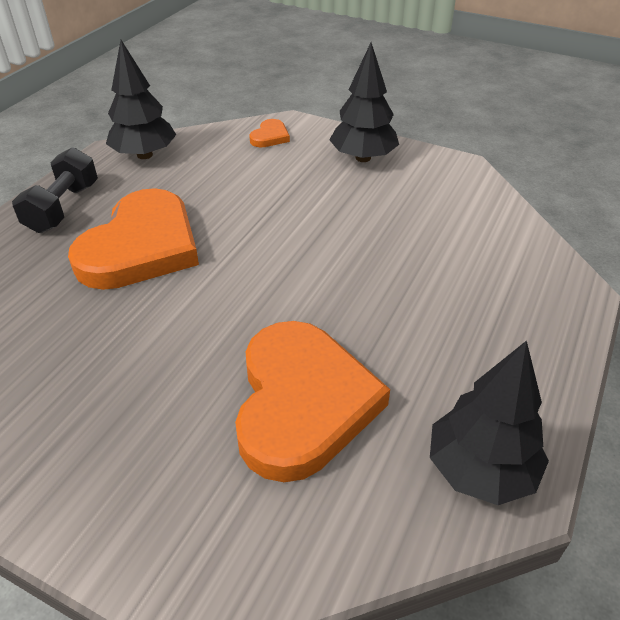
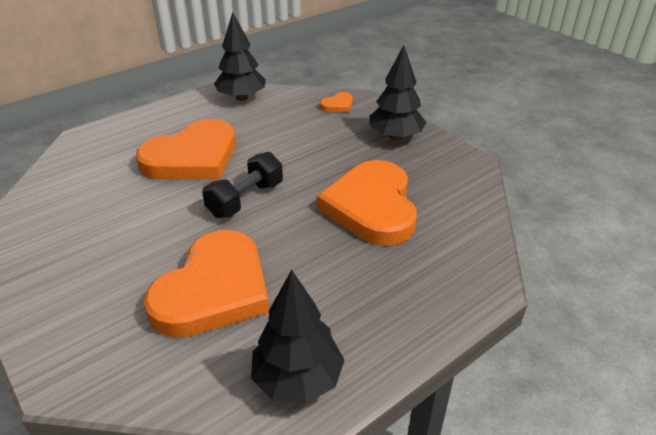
camera: 25 degrees right, 5 degrees down
black dumbbell [12,147,98,233] -> black dumbbell moved to [202,152,283,218]
none -> orange heart [317,160,417,246]

